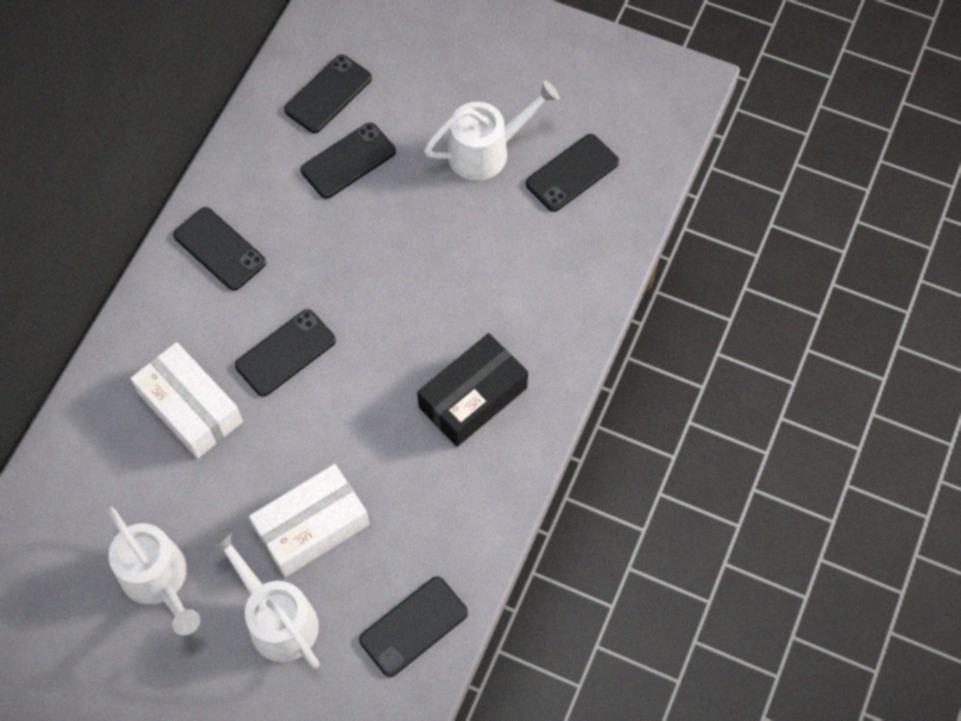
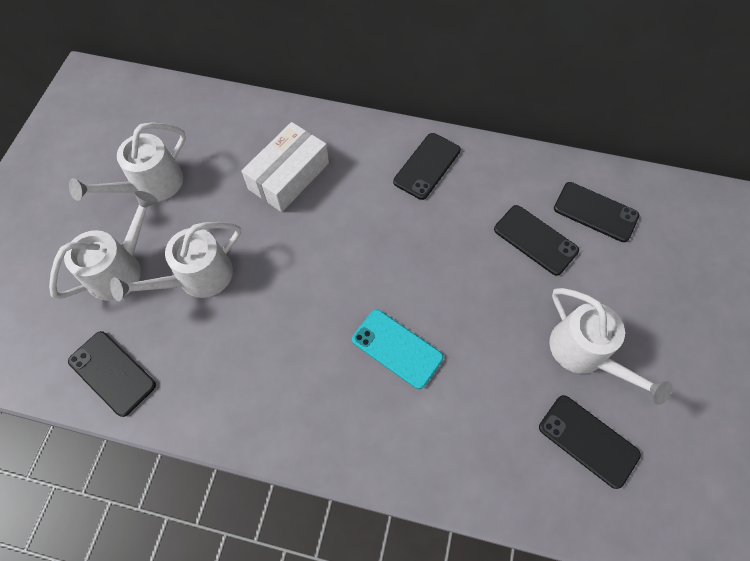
camera: 80 degrees right, 0 degrees up
black phone [235,309,336,397] -> none
white box [249,464,369,577] -> white watering can [110,222,241,301]
black box [417,333,528,447] -> none
none -> turquoise phone [352,310,443,389]

